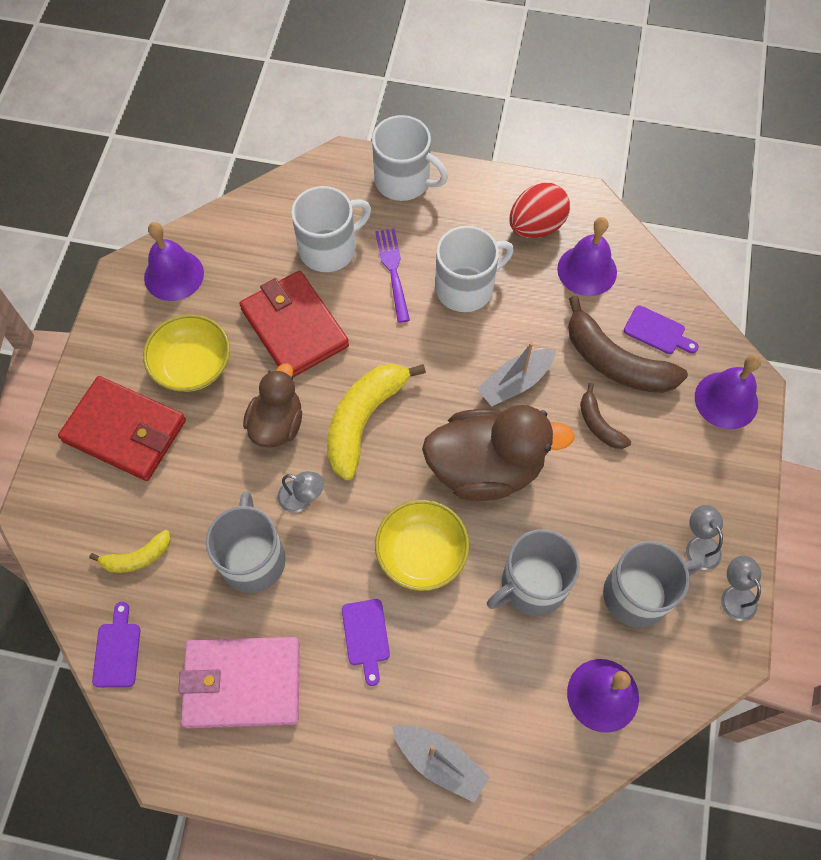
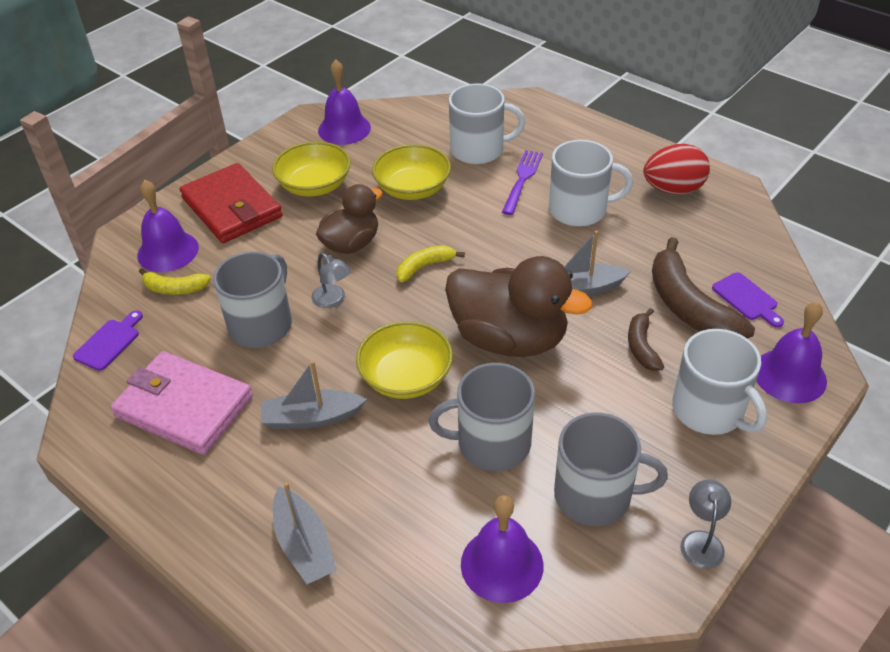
camera: 30 degrees right, 20 degrees down
red wallet [239,271,349,377] -> yellow bowl [372,144,451,200]
yellow banana [327,364,426,481] -> yellow banana [397,245,465,282], size x0.53
purple cutting board [342,599,390,686] -> grey boat [261,361,367,429]
white mug [372,115,448,201] -> white mug moved to [672,329,767,435]
purple bell [557,217,617,296] -> purple bell moved to [137,180,199,272]
grey lamp [686,505,723,570] -> none

